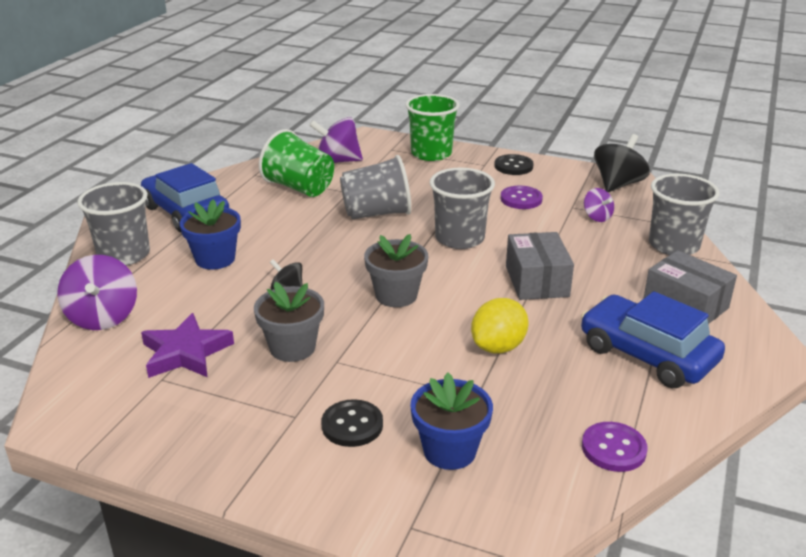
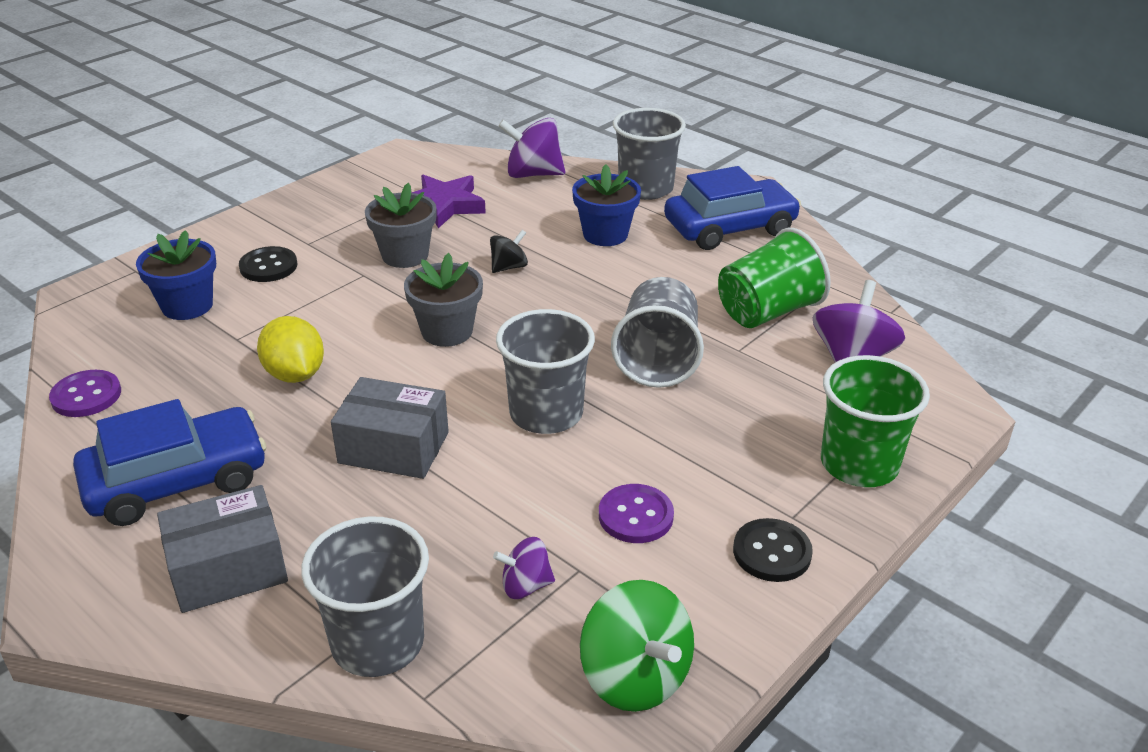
camera: 110 degrees right, 5 degrees up
black spinning top [594,134,650,192] -> green spinning top [580,580,694,712]

